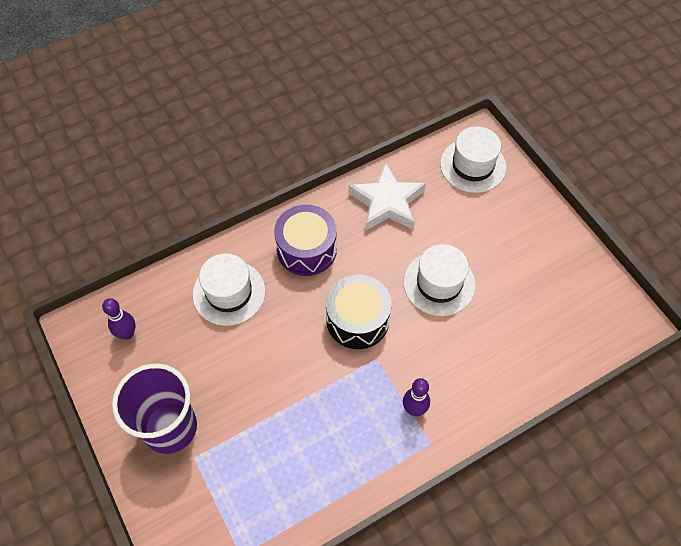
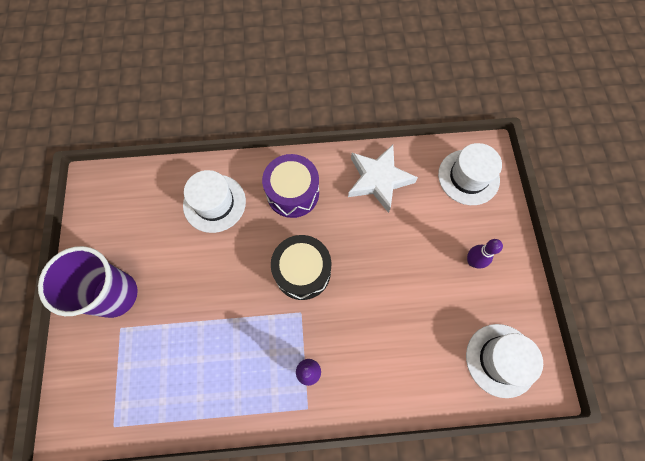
camera: 25 degrees right, 10 degrees up
purple bowling pin [102,298,136,340] -> purple bowling pin moved to [467,239,503,269]
white hat [403,244,476,316] -> white hat moved to [466,324,543,398]

